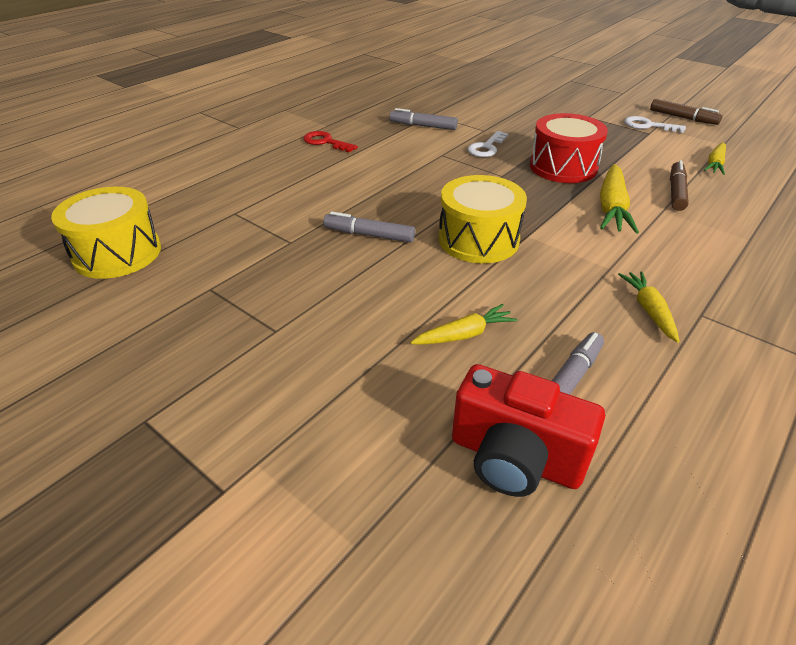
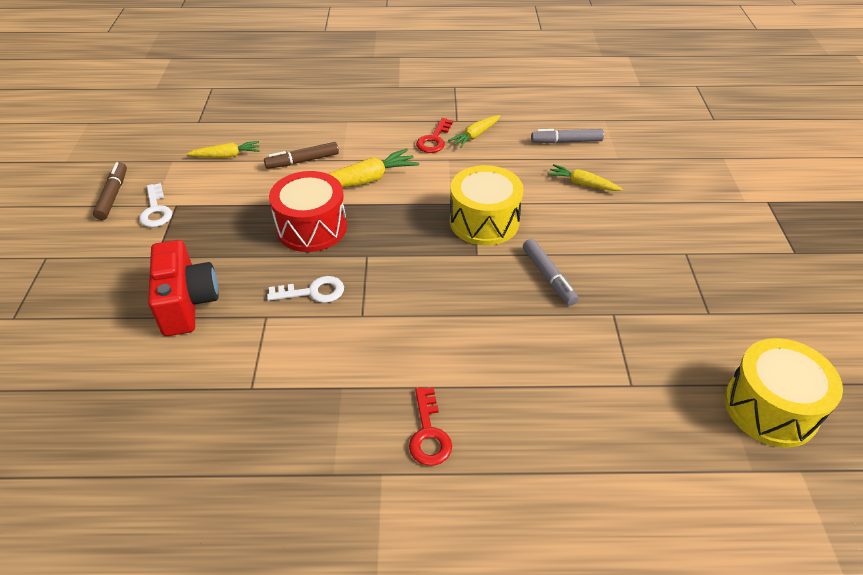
camera: 130 degrees left, 5 degrees up
grey marker [389,108,458,130] -> none
red camera [452,364,605,497] -> red camera moved to [148,240,219,336]
none -> red key [416,118,453,153]

